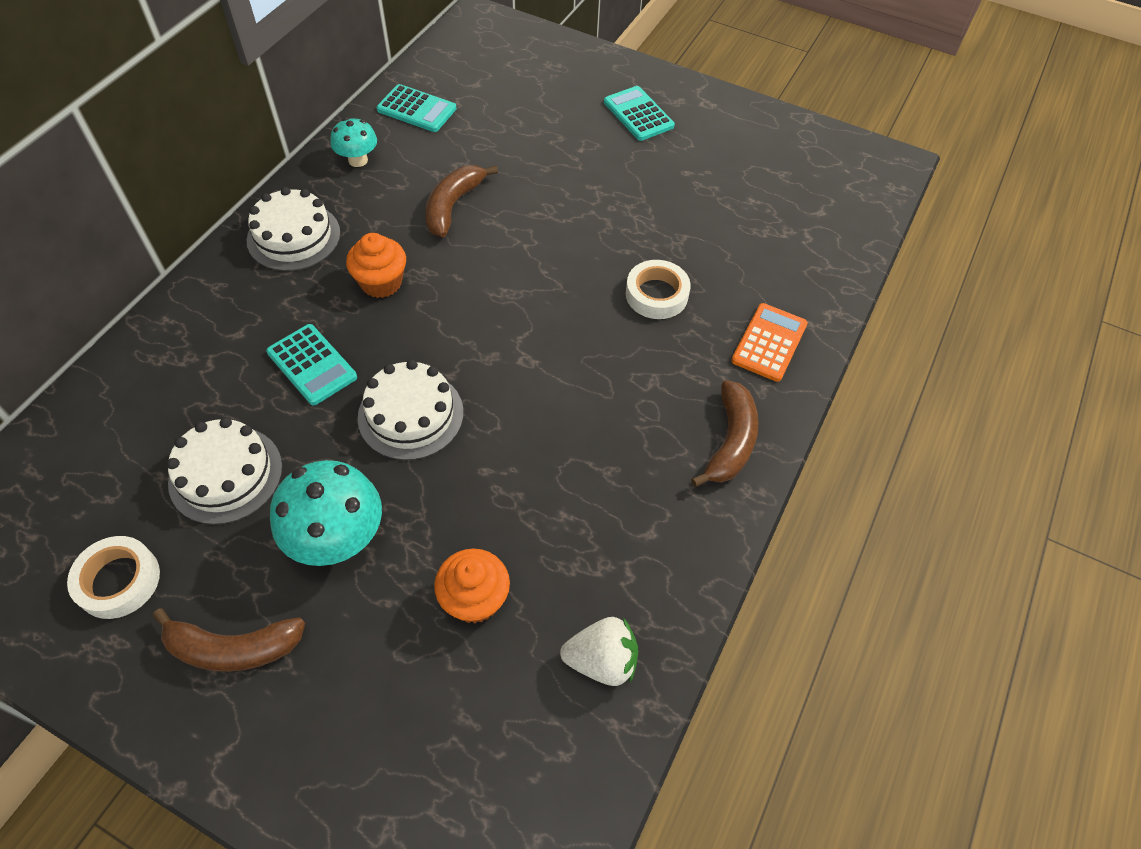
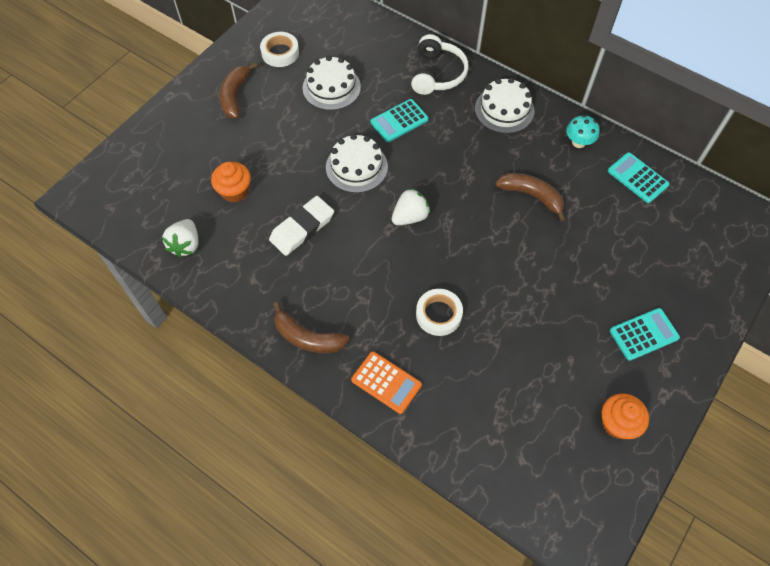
camera: 100 degrees right, 5 degrees up
turquoise mushroom [270,460,382,566] -> none
orange cupcake [346,233,406,298] -> orange cupcake moved to [602,393,649,439]
turquoise calculator [377,84,456,132] -> turquoise calculator turned 105 degrees clockwise [608,152,670,203]
none -> white eraser [269,196,334,256]
none -> white strawberry [392,188,431,225]
none -> white headphones [411,34,469,95]

